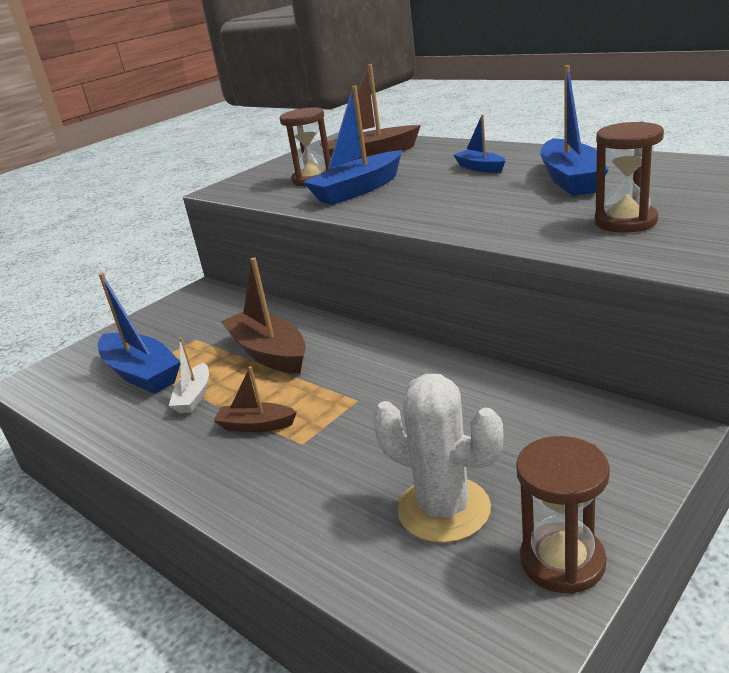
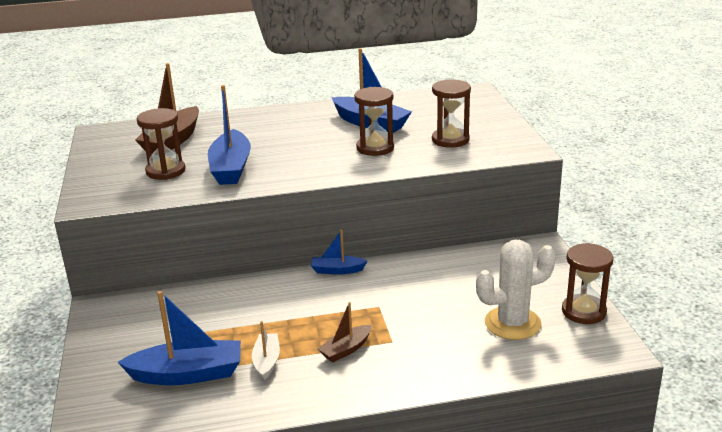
camera: 55 degrees left, 0 degrees up
white boat [169,337,209,413] -> white boat turned 135 degrees counterclockwise [252,321,280,381]
brown boat [220,258,306,374] -> none
blue boat [454,115,505,173] -> blue boat moved to [311,230,367,274]
none -> brown hourglass [354,87,394,156]

